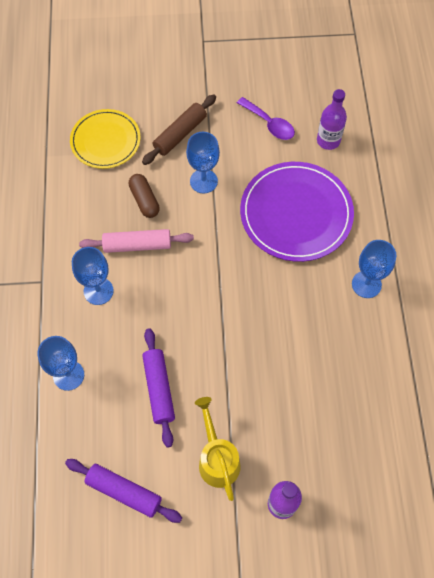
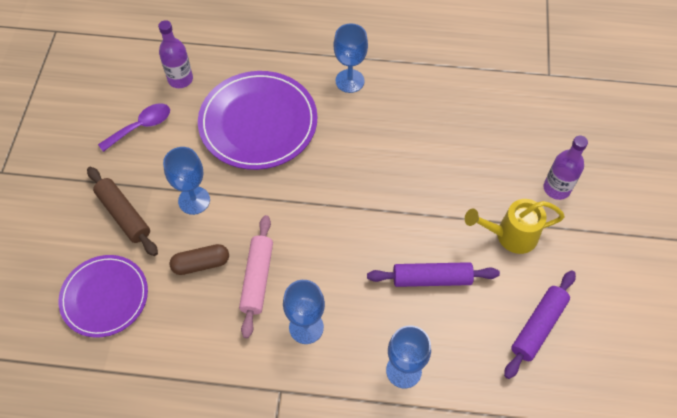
camera: 80 degrees left, 5 degrees down
yellow plate [70,109,141,169] -> purple plate [59,255,148,338]

